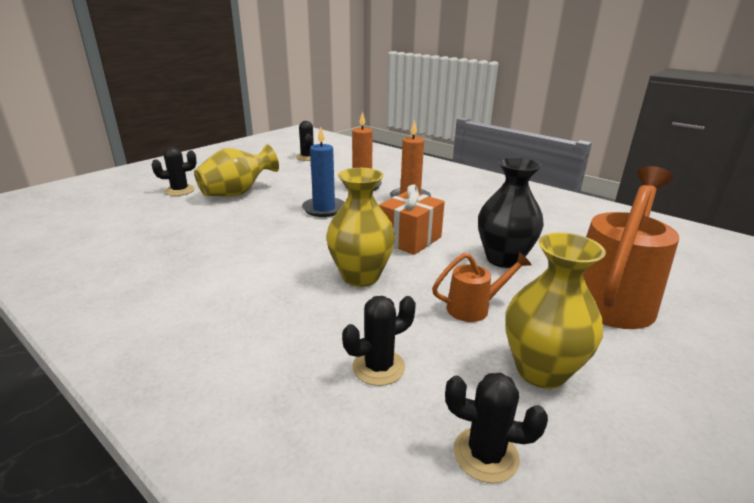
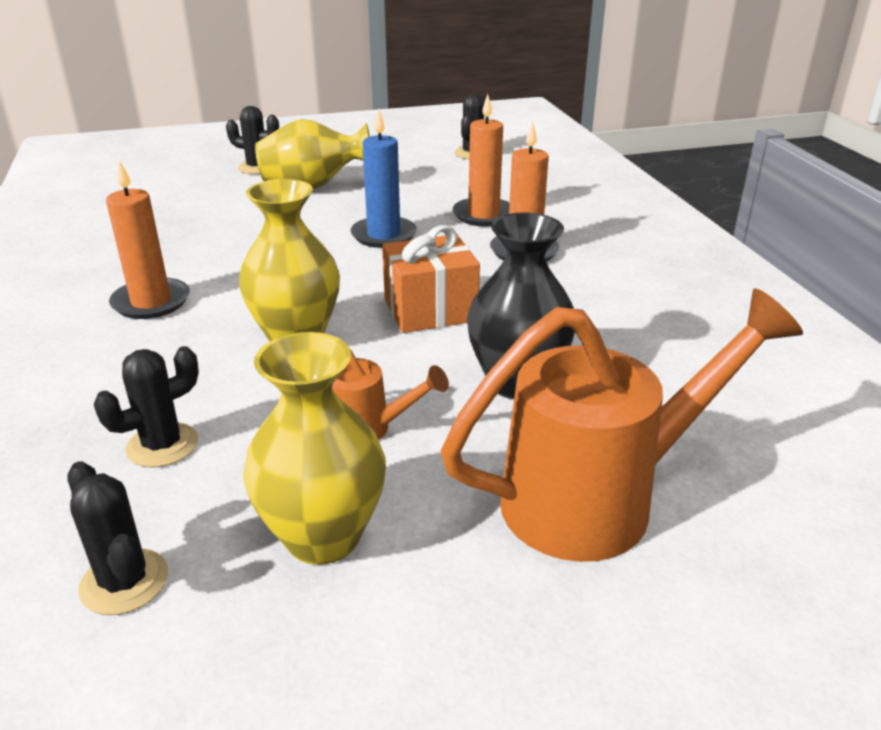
camera: 35 degrees right, 5 degrees up
black cactus [342,296,416,386] -> black cactus turned 45 degrees counterclockwise [94,346,199,467]
none -> orange candle [106,160,190,319]

